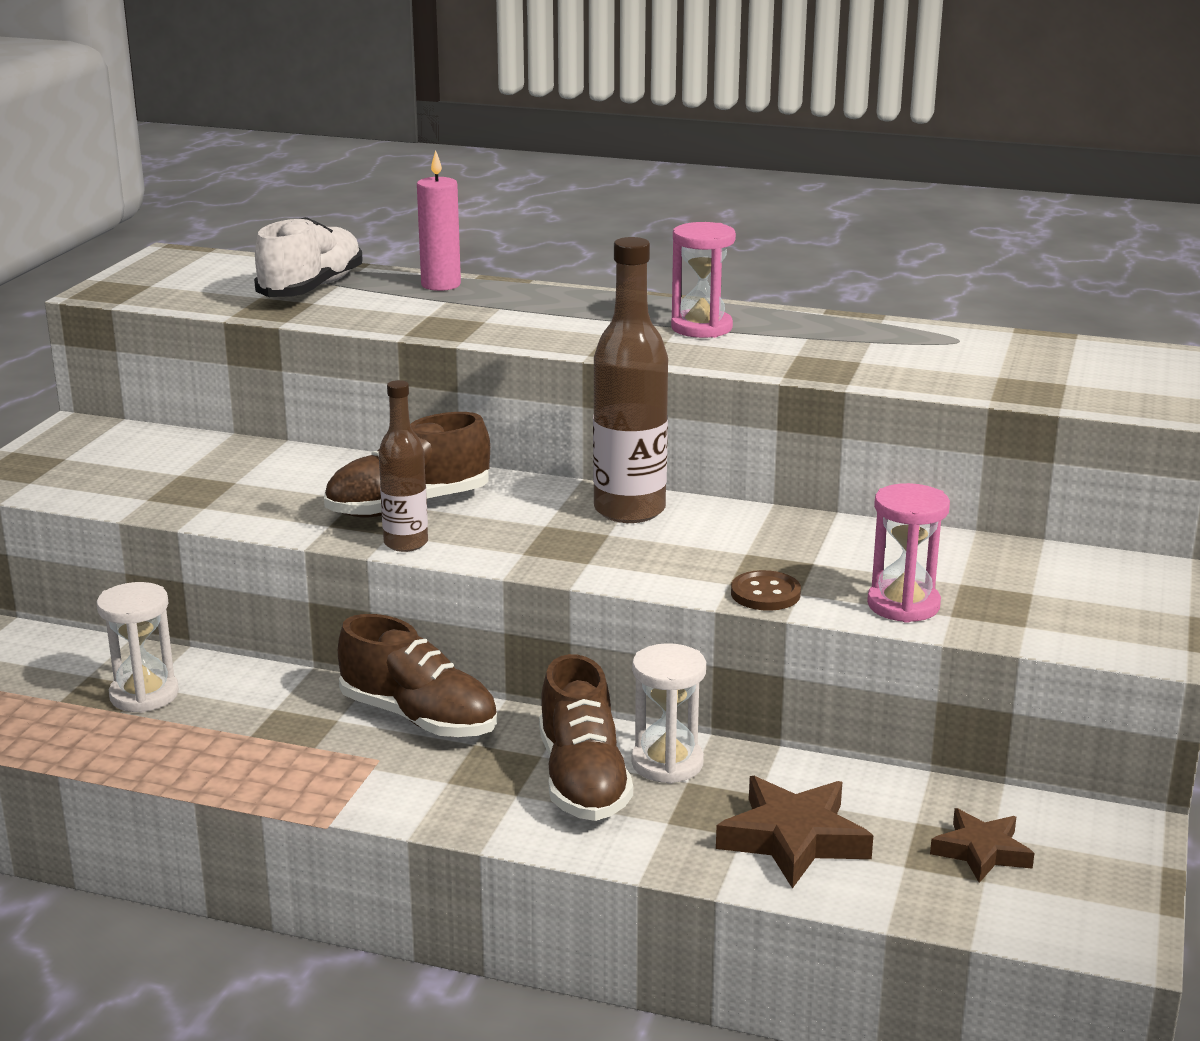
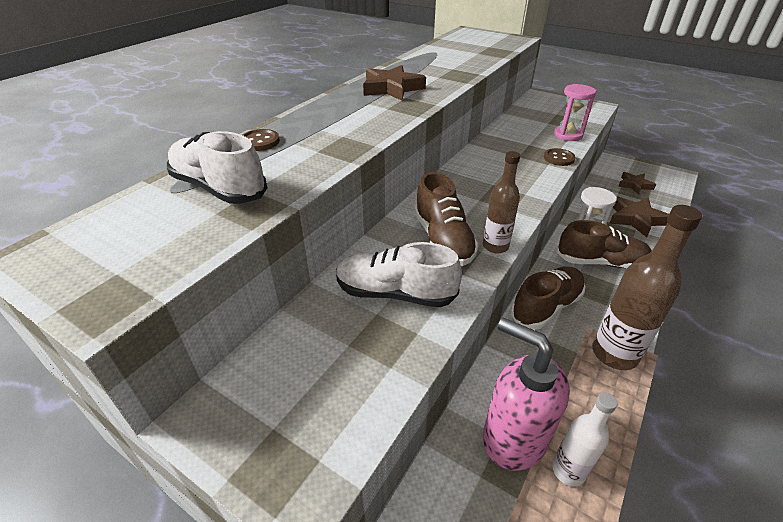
camera: 75 degrees left, 15 degrees up
white hourglass [97,582,179,713] -> pink soap dispenser [483,318,570,471]
pink candle [417,150,461,291] -> brown button [242,129,280,151]
brown bottle [593,237,668,523] -> brown bottle moved to [592,205,702,370]
pink hourglass [671,222,736,338] -> brown star [363,65,426,101]
none -> white shoe [336,242,462,307]
none -> white bottle [552,392,618,487]

